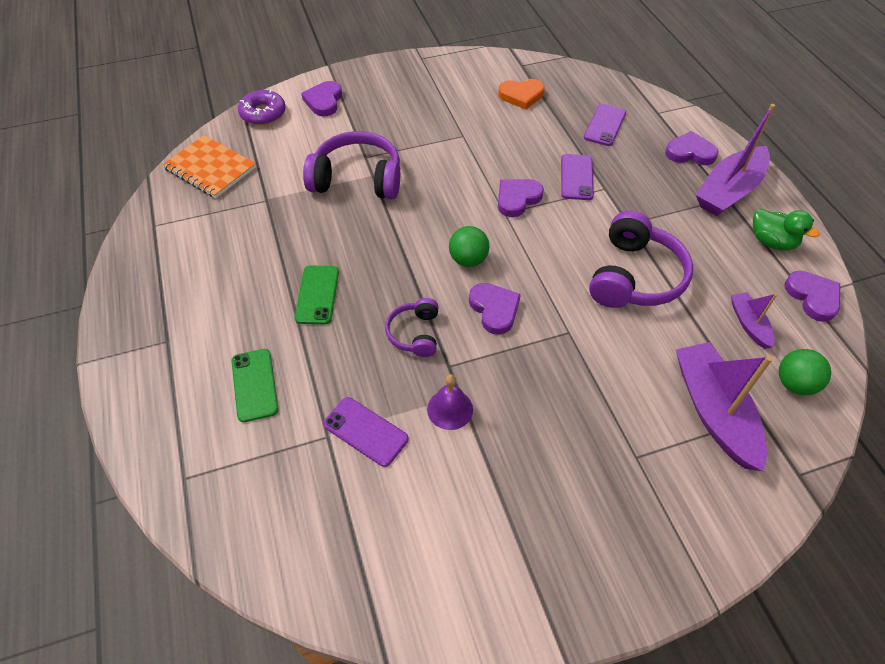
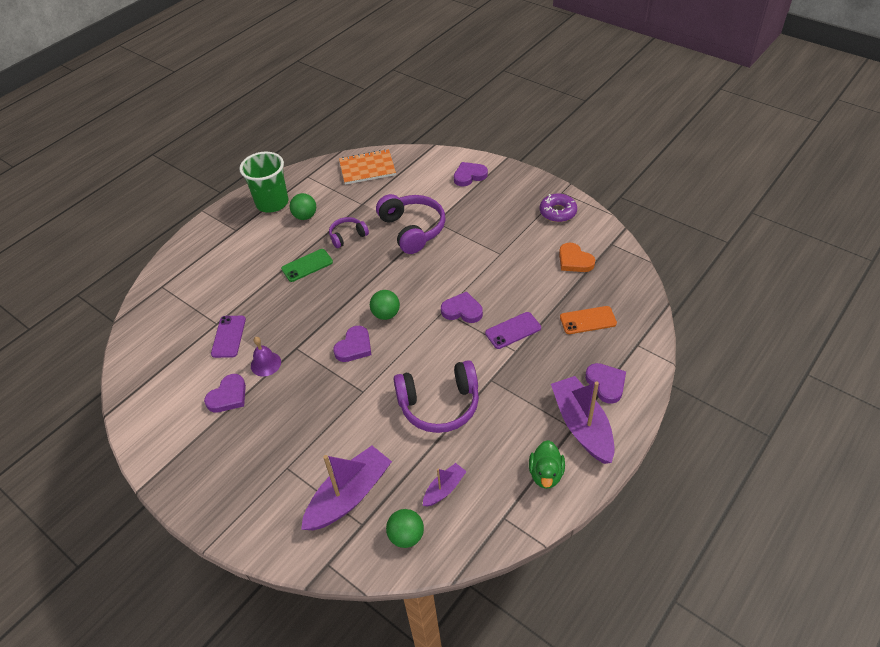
camera: 60 degrees right, 5 degrees down
orange notebook [162,135,256,198] -> orange notebook turned 75 degrees clockwise [339,149,396,185]
green phone [231,349,279,422] -> none
purple donut [238,90,286,125] -> purple donut moved to [540,194,577,222]
purple headphones [385,298,438,357] -> purple headphones moved to [329,217,369,248]
purple phone [584,104,626,146] -> orange phone [560,306,617,334]
purple boat [696,104,775,216] -> purple boat turned 60 degrees clockwise [551,376,615,464]
purple heart [784,271,840,322] -> purple heart moved to [204,374,246,412]
none -> green cup [239,152,288,213]
none -> green ball [290,193,316,220]

